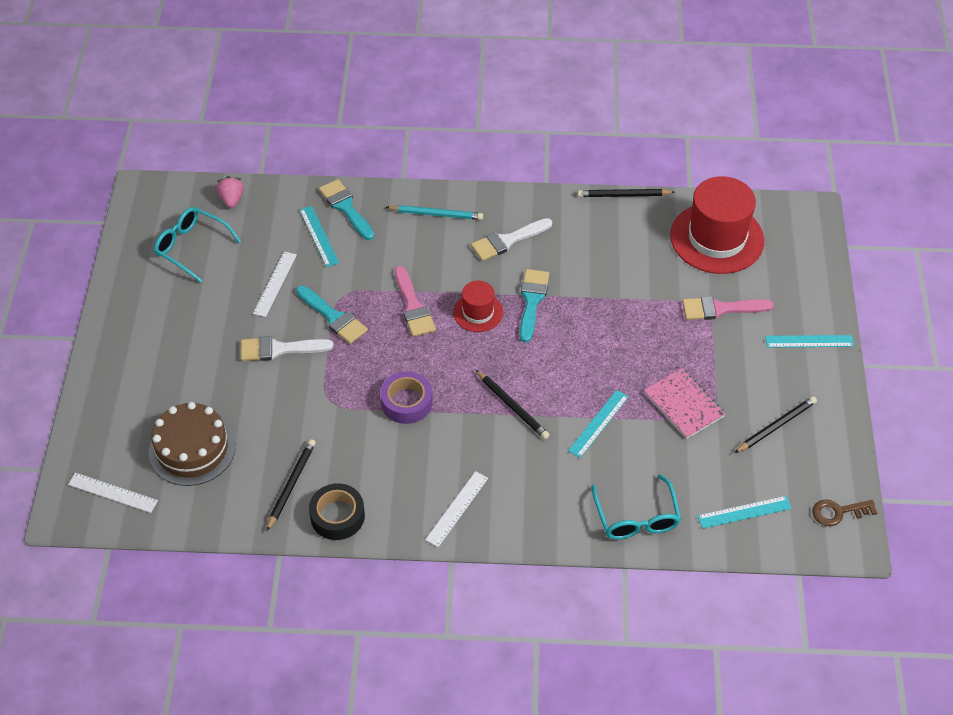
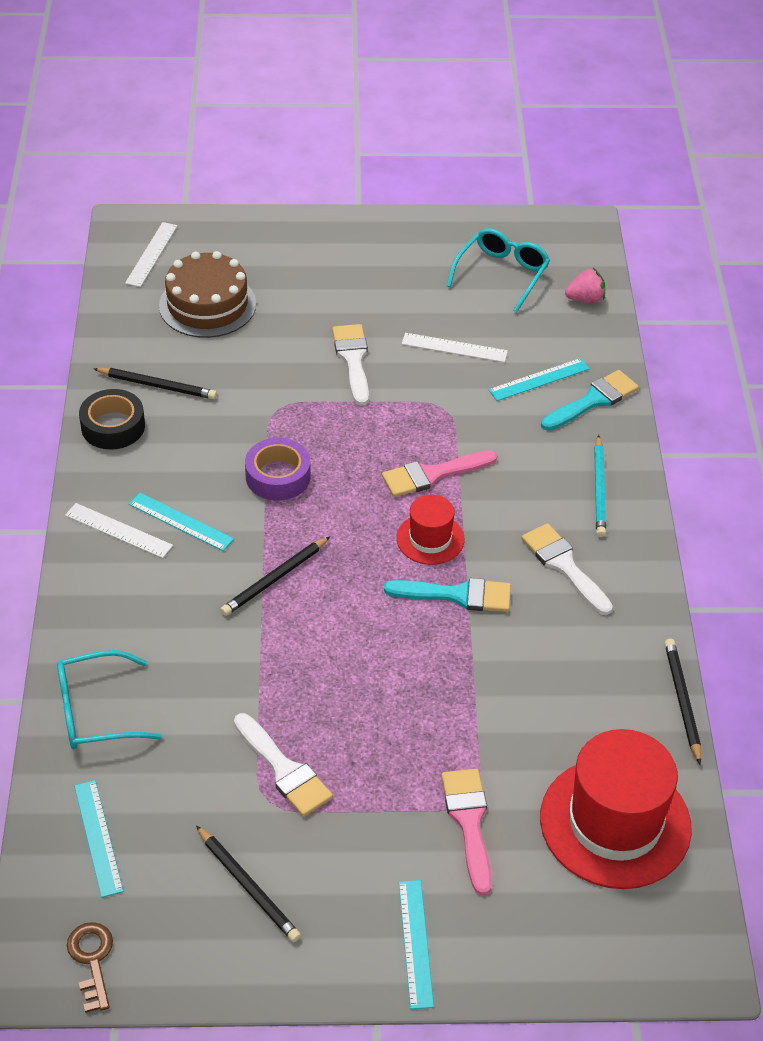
camera: 85 degrees right, 5 degrees down
turquoise brush [296,285,368,344] -> none
turquoise ruler [568,390,629,458] -> turquoise ruler moved to [129,493,234,551]
pink notebook [644,368,725,439] -> white brush [234,713,333,817]

